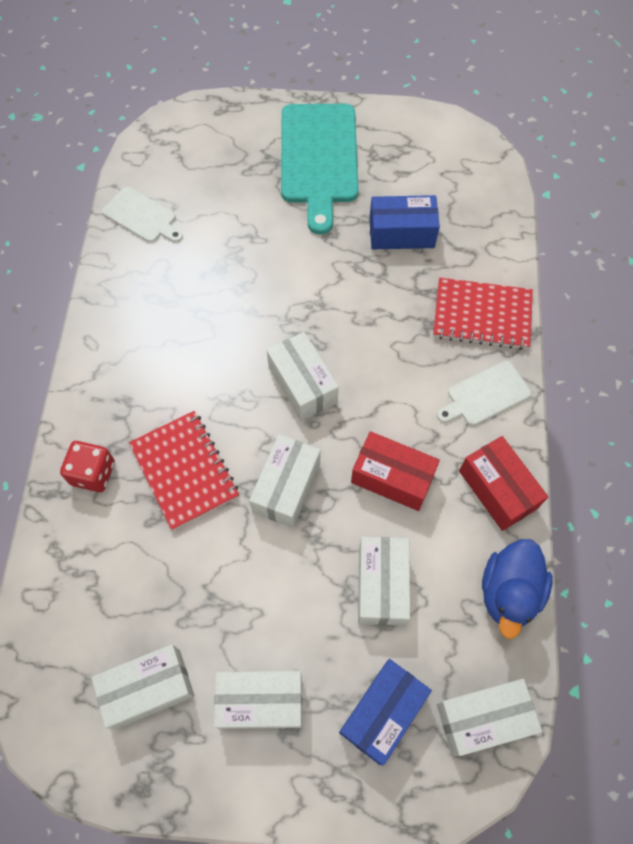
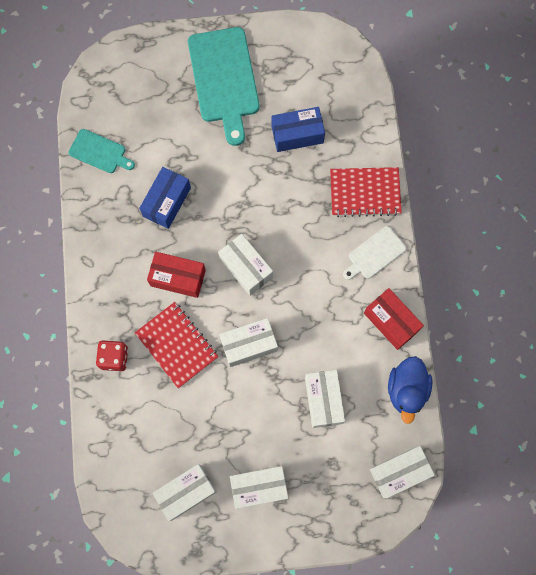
camera: 10 degrees left, 10 degrees up
white cutting board [102,187,183,242] -> turquoise cutting board [68,129,135,173]
white box [249,434,320,528] -> white box turned 60 degrees clockwise [219,318,278,367]
blue box [339,659,432,766] -> blue box moved to [139,167,191,229]
red box [351,431,440,511] -> red box moved to [147,252,206,298]

